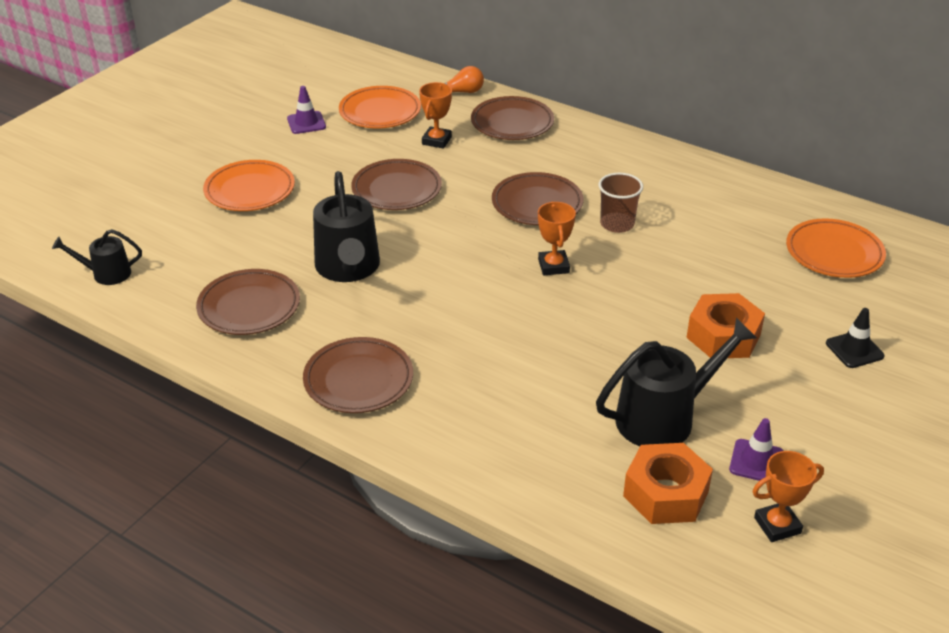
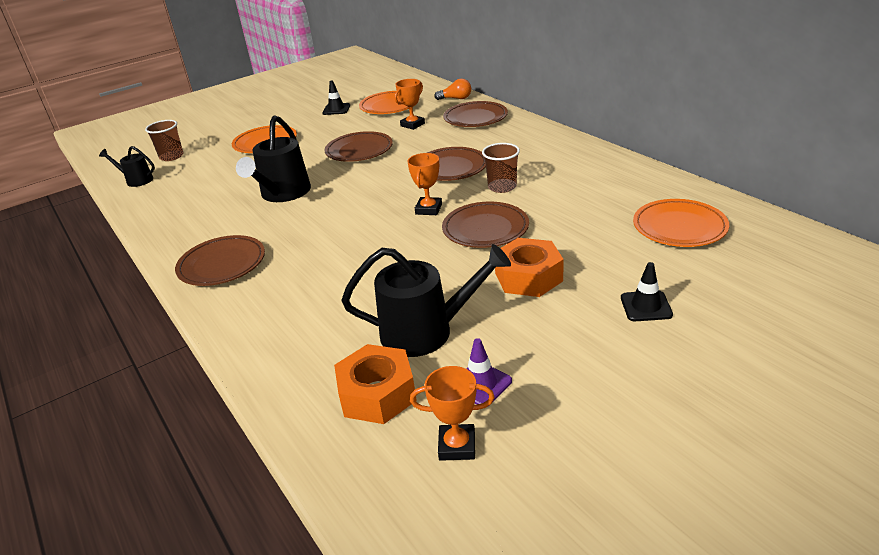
camera: 25 degrees right, 5 degrees down
brown plate [196,269,300,335] -> brown plate moved to [442,201,529,248]
purple traffic cone [287,86,326,134] -> black traffic cone [322,81,350,115]
none -> brown cup [145,120,183,161]

